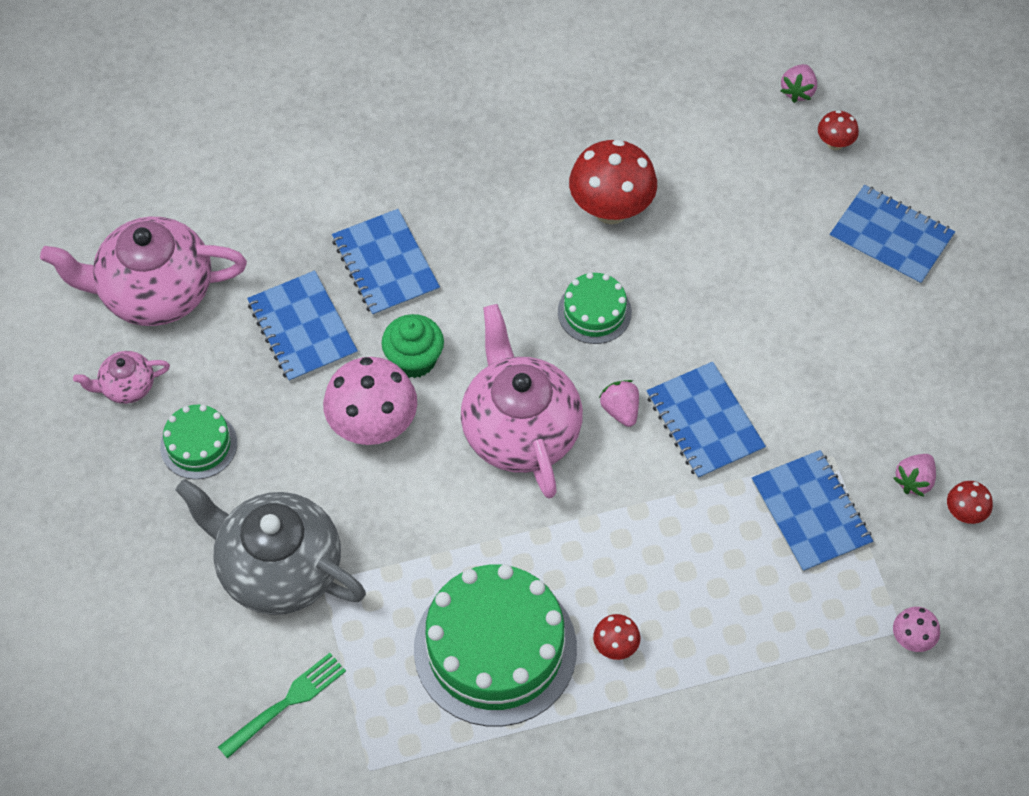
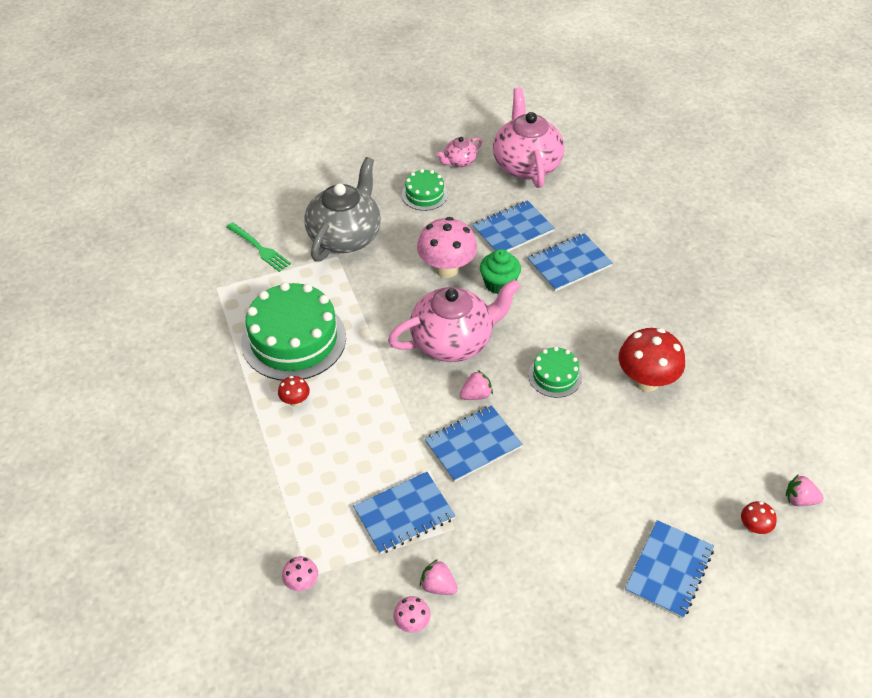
camera: 85 degrees right, 10 degrees down
pink teapot [73,351,170,404] -> pink teapot turned 105 degrees counterclockwise [437,137,482,167]
red mushroom [947,481,993,524] -> pink mushroom [393,596,431,633]

